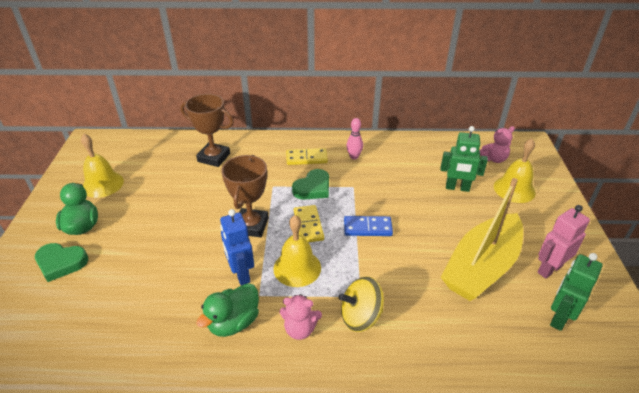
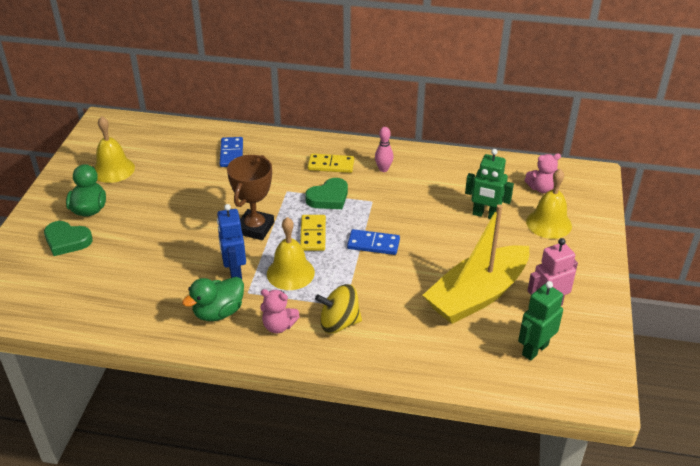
camera: 10 degrees right, 0 degrees up
brown trophy [180,94,234,167] -> blue domino [220,137,243,167]

